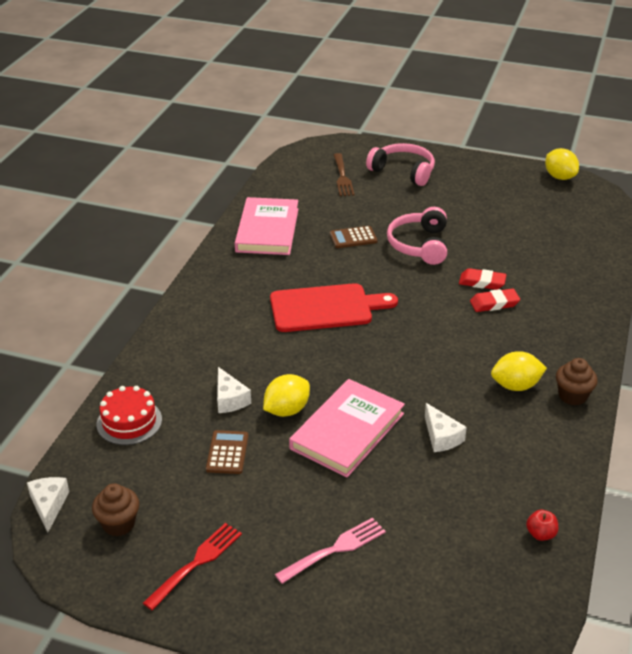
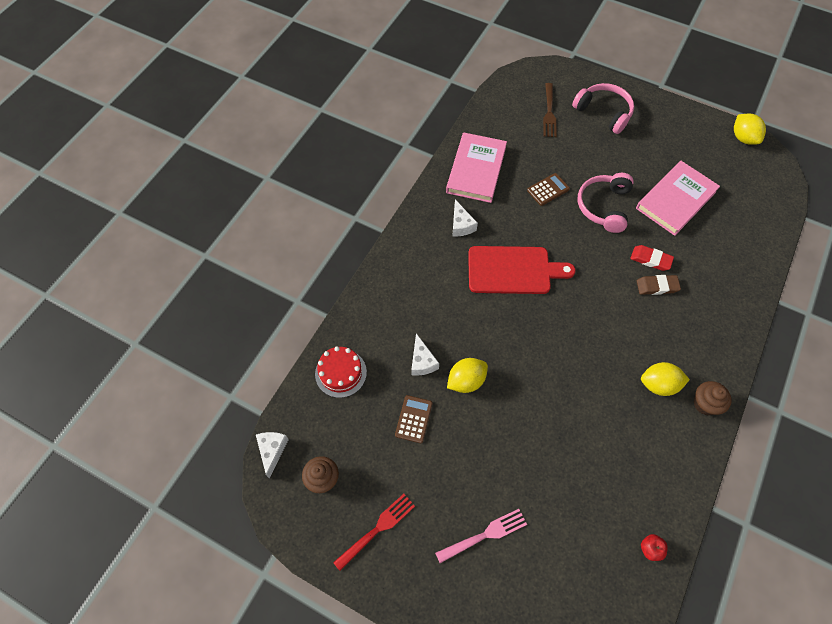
camera: 10 degrees right, 25 degrees up
pink book [289,379,405,477] -> pink book moved to [636,161,720,236]
brown calculator [330,226,378,248] -> brown calculator turned 150 degrees clockwise [527,173,570,206]
white cheese [425,403,467,452] -> white cheese moved to [453,200,478,236]
red eraser [470,289,520,312] -> brown eraser [637,275,681,295]

